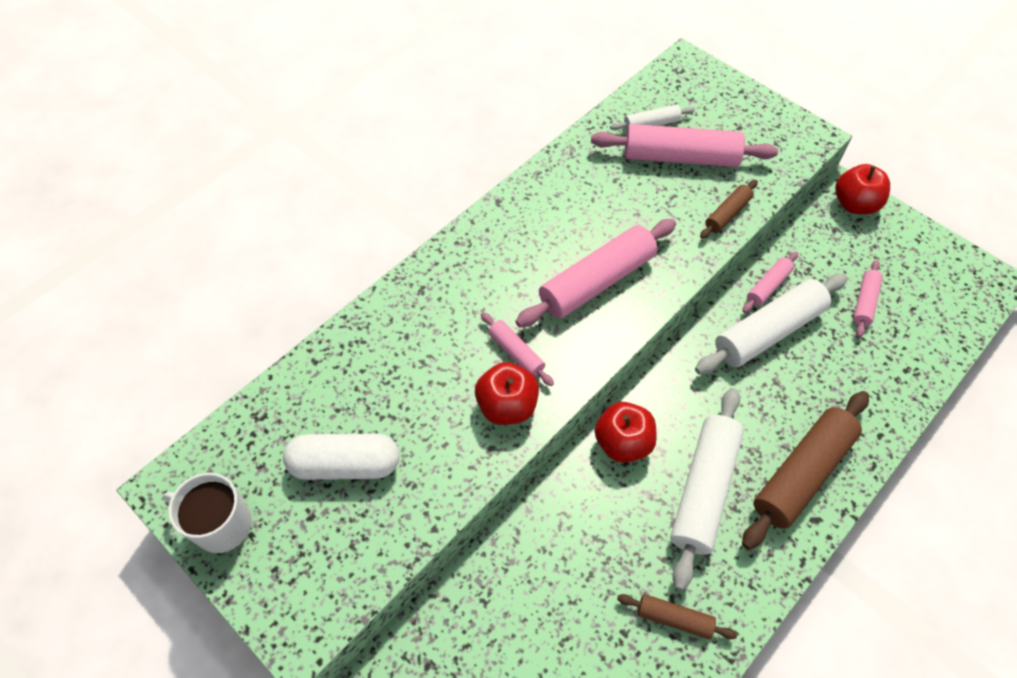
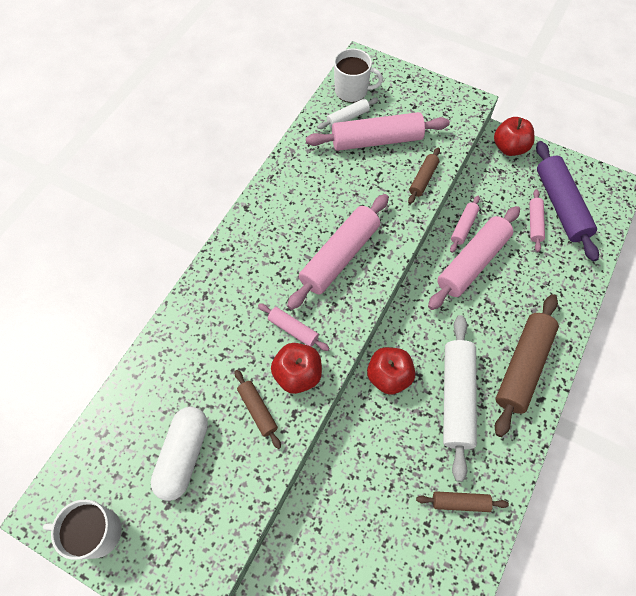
camera: 15 degrees left, 5 degrees up
white capsule [283,434,399,480] -> white capsule turned 60 degrees counterclockwise [151,407,208,501]
white rolling pin [695,274,848,374] -> pink rolling pin [428,206,520,310]
none -> brown rolling pin [235,370,281,449]
none -> white mug [334,48,383,103]
none -> purple rolling pin [536,141,599,262]

